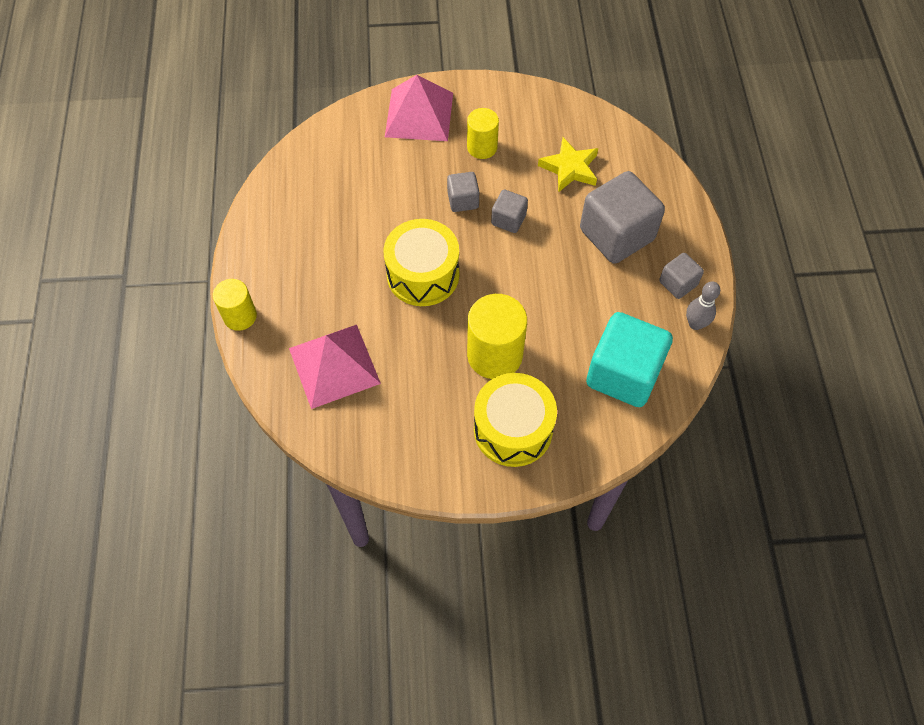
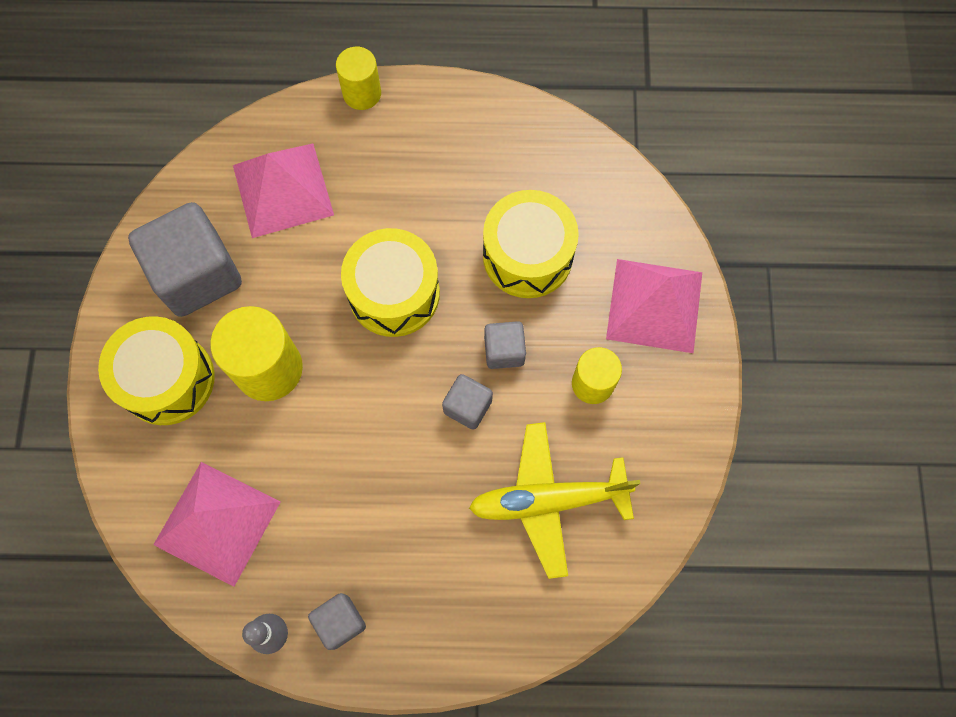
camera: 95 degrees right, 10 degrees up
yellow star [538,137,598,193] -> yellow plane [469,422,641,579]
grey cube [580,171,665,264] -> grey cube moved to [128,202,242,317]
turquoise cube [586,312,673,407] -> pink pyramid [153,462,280,587]
none -> yellow drum [483,190,579,298]

